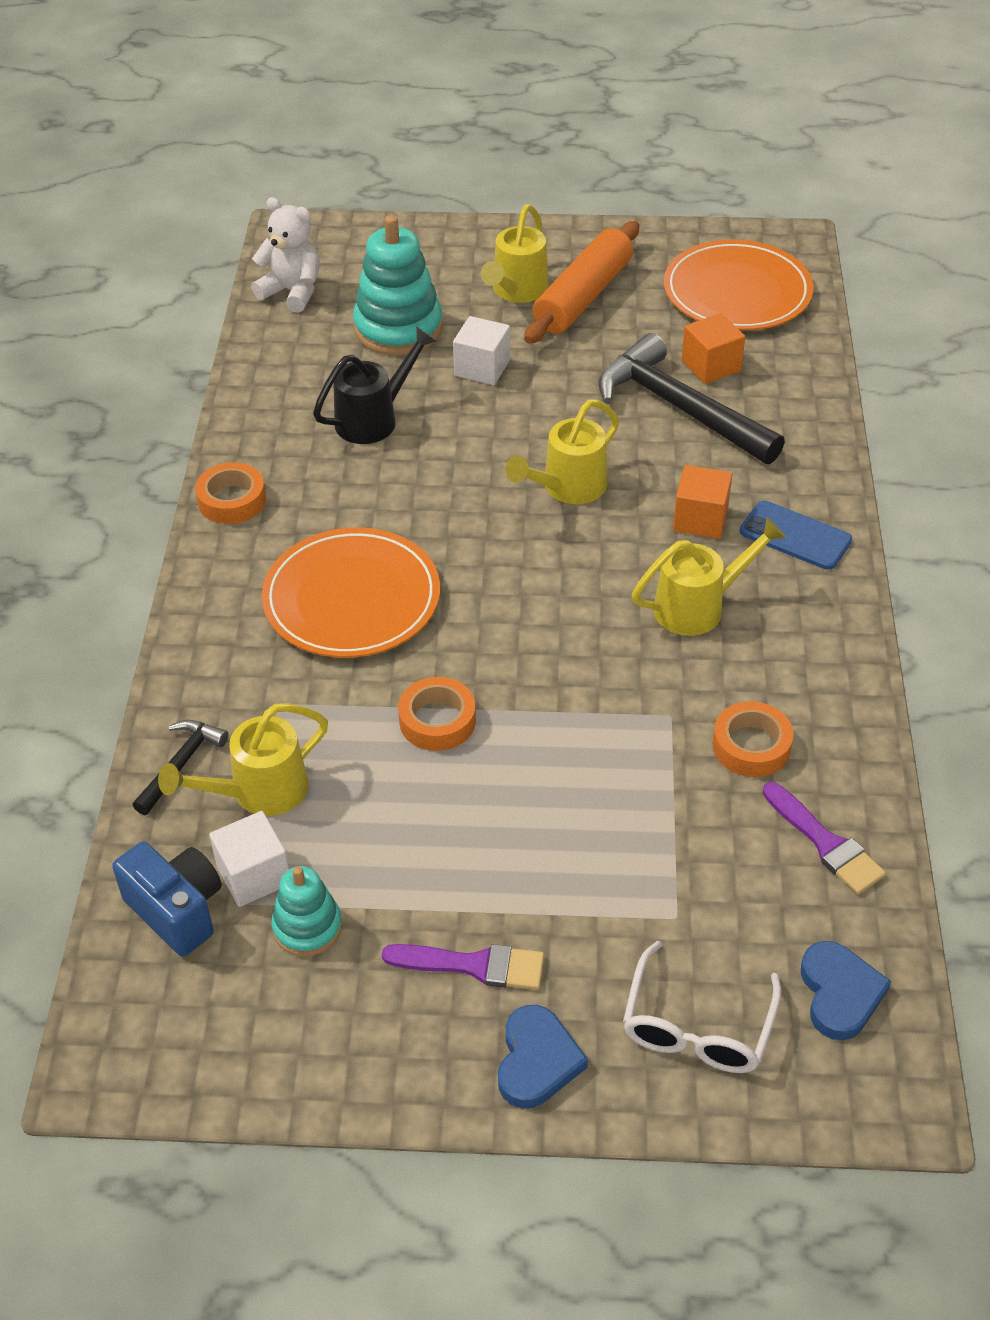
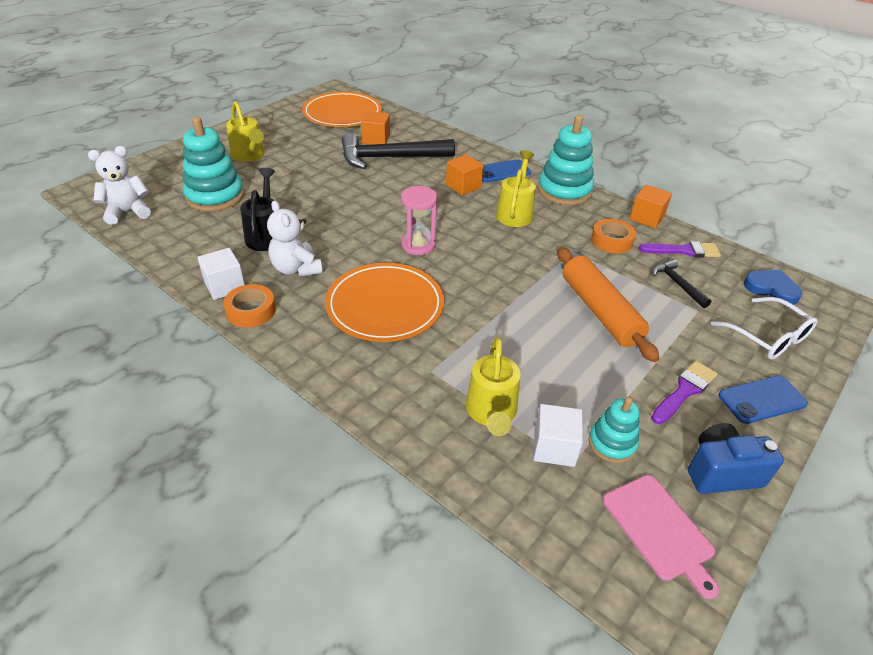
camera: 55 degrees left, 5 degrees down
blue camera [112,841,222,956] -> blue camera moved to [688,423,784,494]
black hammer [132,720,229,815] -> black hammer moved to [652,259,712,308]
orange tape [398,677,476,751] -> none
white cube [453,316,510,385] -> white cube moved to [197,248,245,300]
blue heart [498,1005,588,1108] -> blue phone [719,375,808,424]
yellow watering can [505,400,619,504] -> none
orange rolling pin [524,221,639,344] -> orange rolling pin moved to [557,247,659,362]
none -> white teddy bear [267,200,323,277]
none -> pink hourglass [401,186,437,255]
none -> turquoise stacking toy [538,115,594,205]
none -> pink cutting board [602,475,719,599]
none -> orange cube [630,185,672,228]

